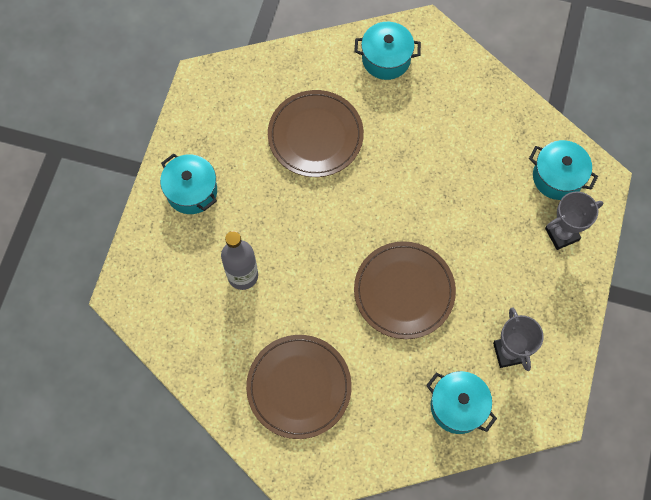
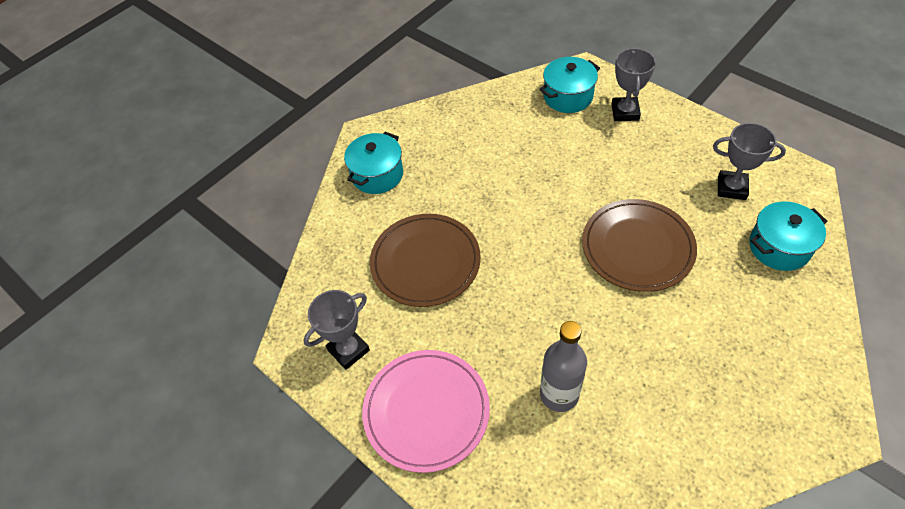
camera: 60 degrees left, 15 degrees down
turquoise pot [160,153,217,214] -> pink plate [362,350,490,473]
brown plate [246,335,352,439] -> none
none -> grey trophy [304,290,370,370]

